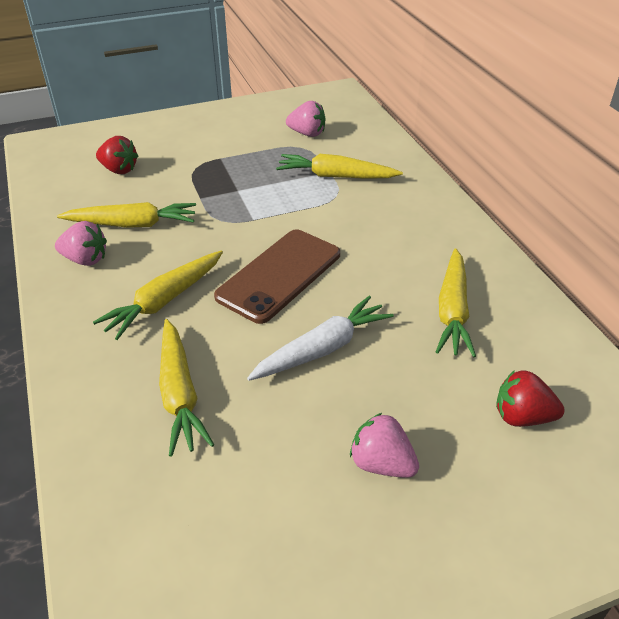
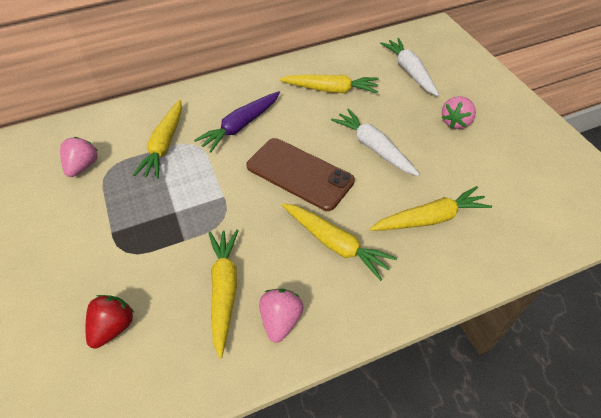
camera: 90 degrees left, 10 degrees up
red strawberry [496,370,565,427] -> white carrot [380,38,439,96]
none -> purple carrot [194,91,280,153]

